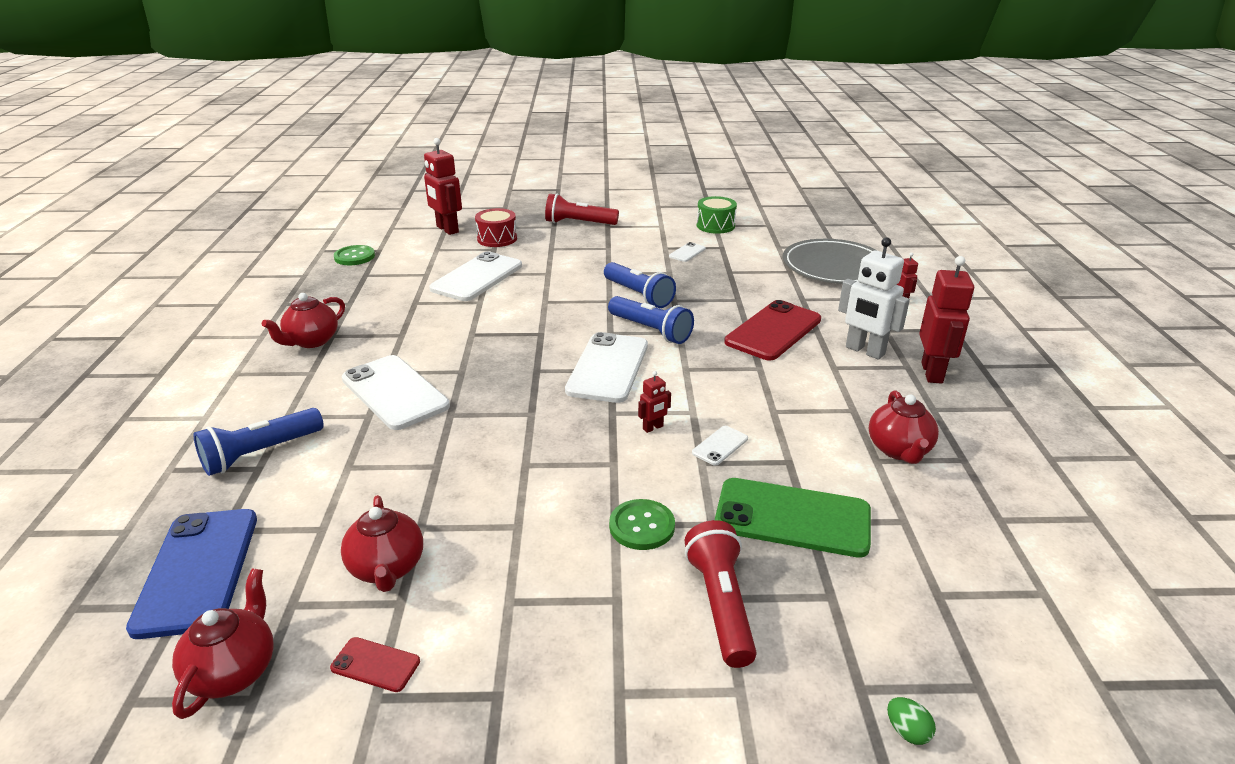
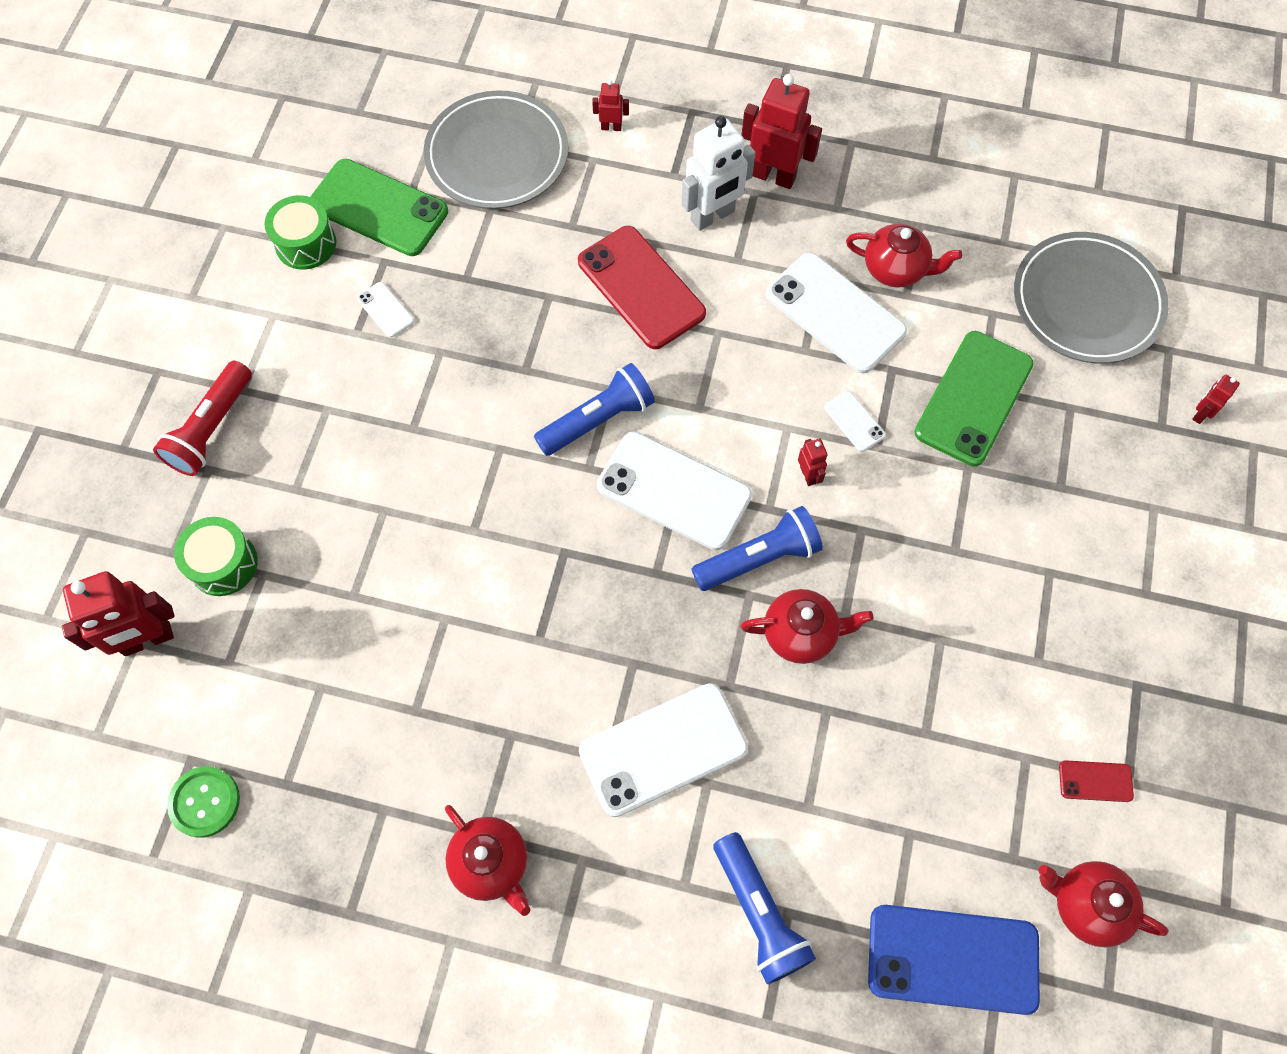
camera: 75 degrees left, 35 degrees up
red phone [330,637,420,692] -> red phone turned 60 degrees clockwise [1059,760,1134,802]
red teapot [341,495,423,592] -> red teapot moved to [740,589,873,664]
white phone [429,251,522,301] -> white phone moved to [766,253,907,373]
red drum [475,208,517,247] -> green drum [174,517,258,596]
blue flashlight [604,262,676,308] -> blue flashlight moved to [691,506,823,591]
green button [609,499,675,550] -> none
red flashlight [685,520,756,668] -> none
green egg [887,697,936,745] -> red robot [1192,375,1240,424]
none -> green phone [310,159,448,256]
none -> grey plate [1014,232,1169,363]

